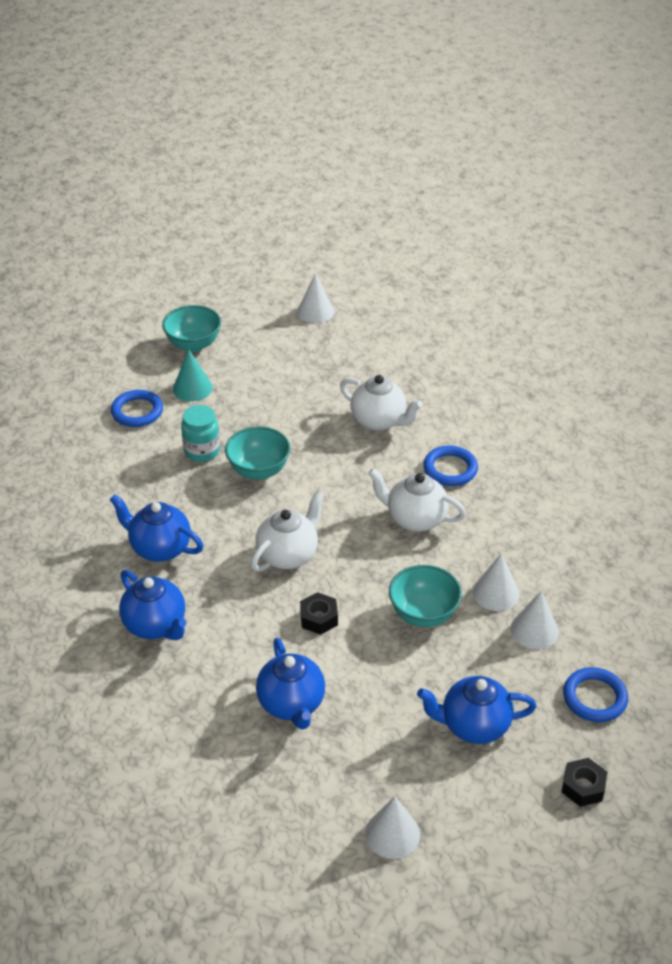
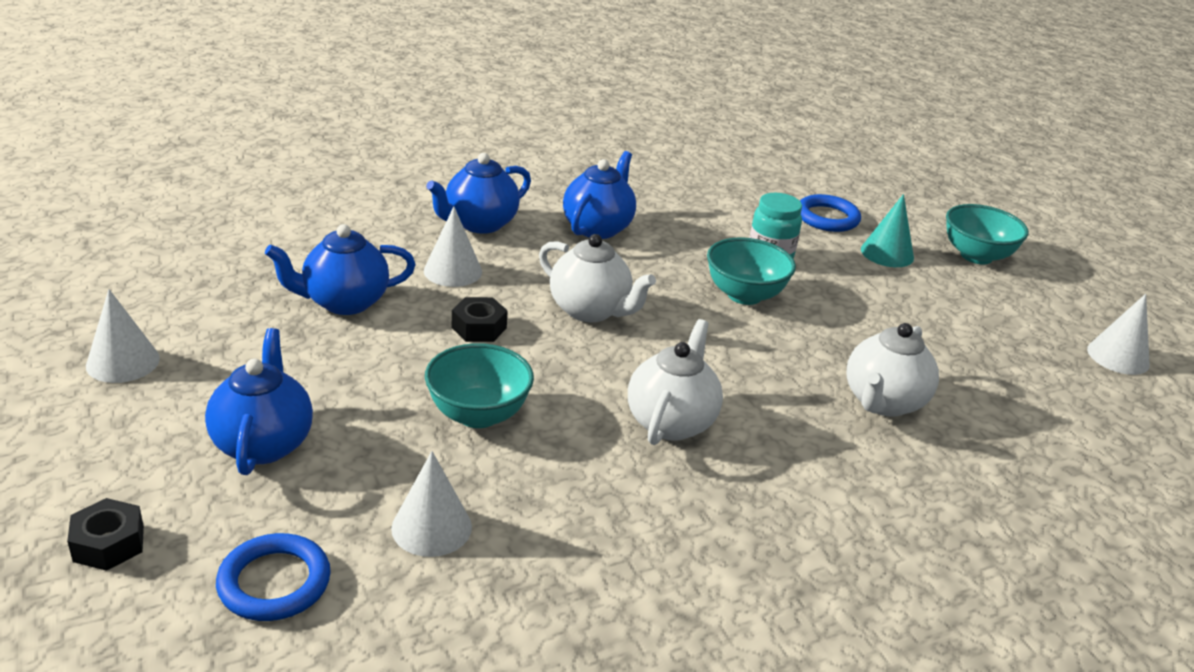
camera: 85 degrees right, 10 degrees down
blue ring [423,446,478,486] -> none
white cone [473,553,519,611] -> white cone moved to [424,207,482,287]

